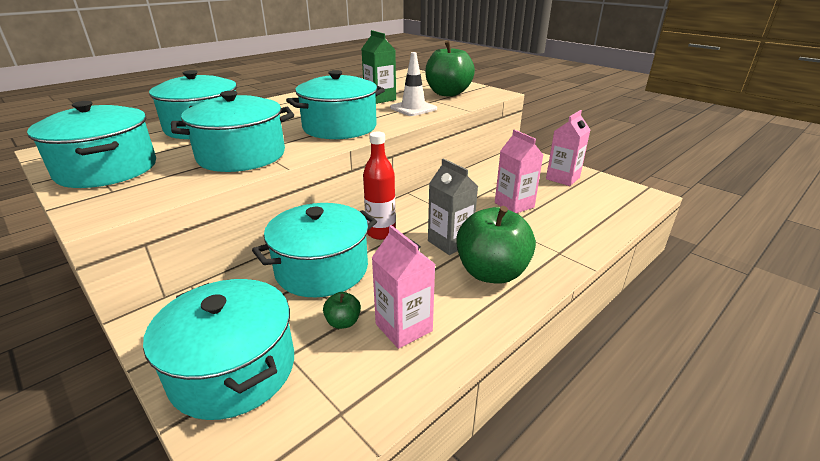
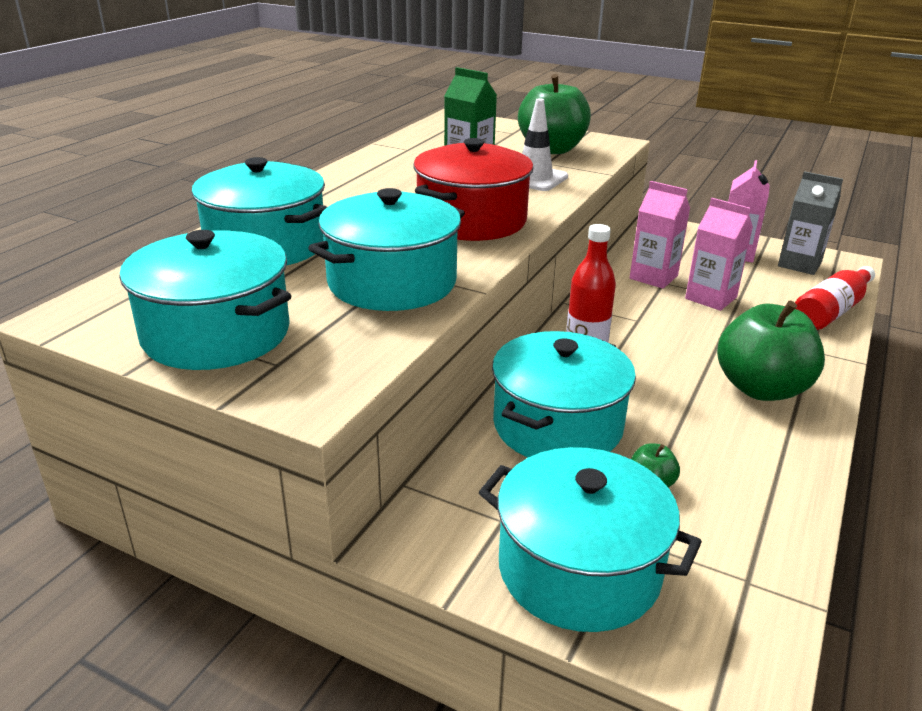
camera: 20 degrees left, 0 degrees up
turquoise pot [286,70,385,139] -> red pot [413,138,534,241]
pink carton [372,225,435,349] -> pink carton moved to [630,181,690,289]
grey carton [428,158,478,255] -> grey carton moved to [778,171,843,275]
none -> red bottle [795,266,875,330]

